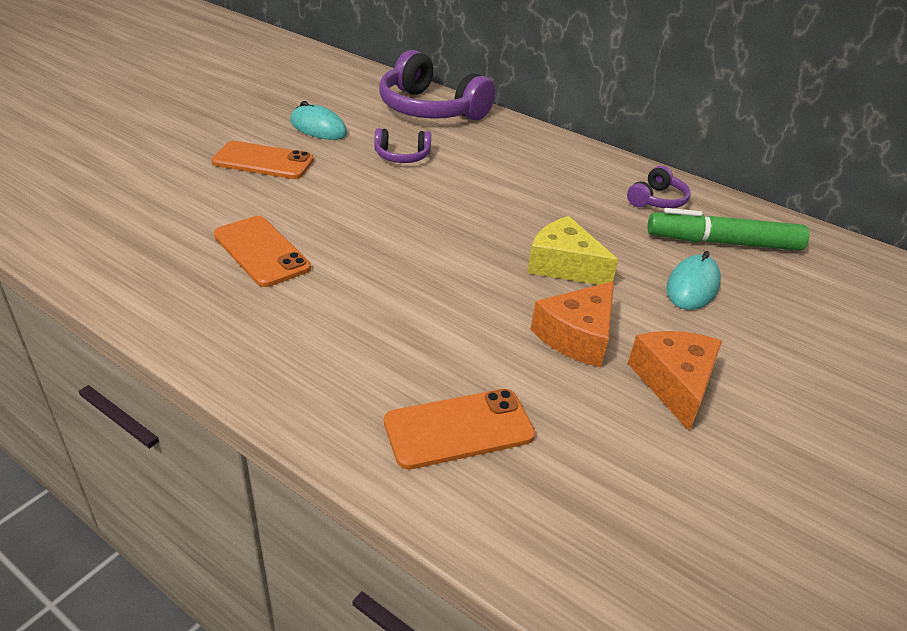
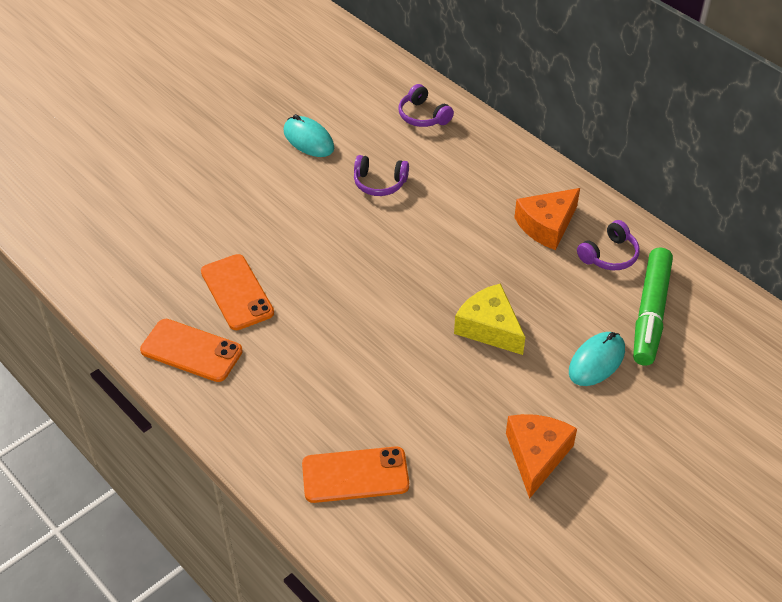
camera: 15 degrees right, 10 degrees up
orange phone [212,141,314,179] -> orange phone moved to [140,319,243,382]
purple headphones [379,50,495,120] -> purple headphones [399,84,454,127], size x0.48
orange cheese [531,281,614,367] -> orange cheese moved to [514,188,580,250]
green marker [648,208,809,251] -> green marker turned 90 degrees counterclockwise [633,248,673,366]

